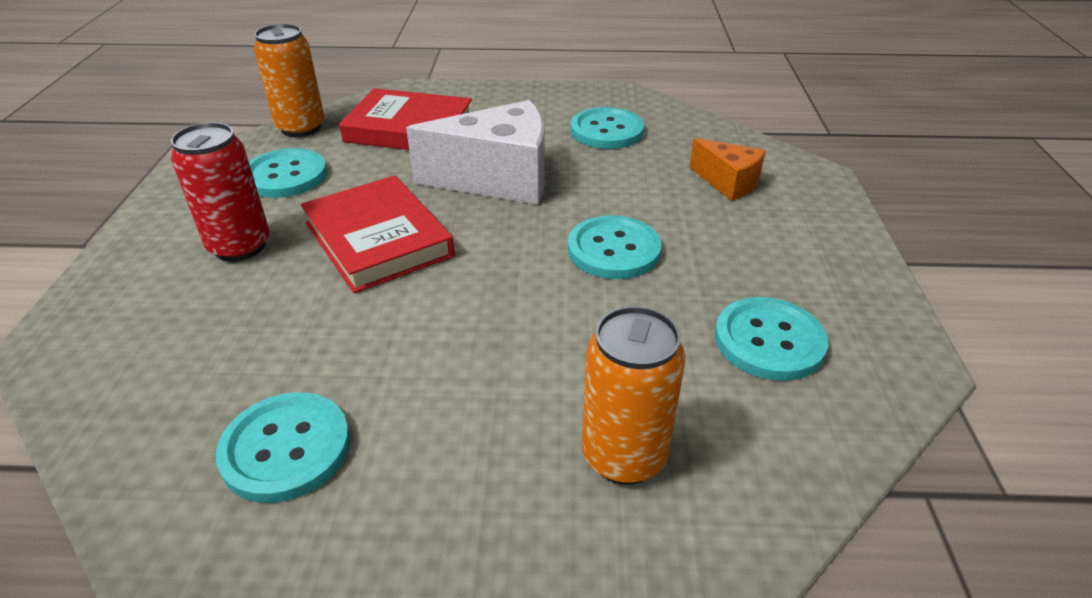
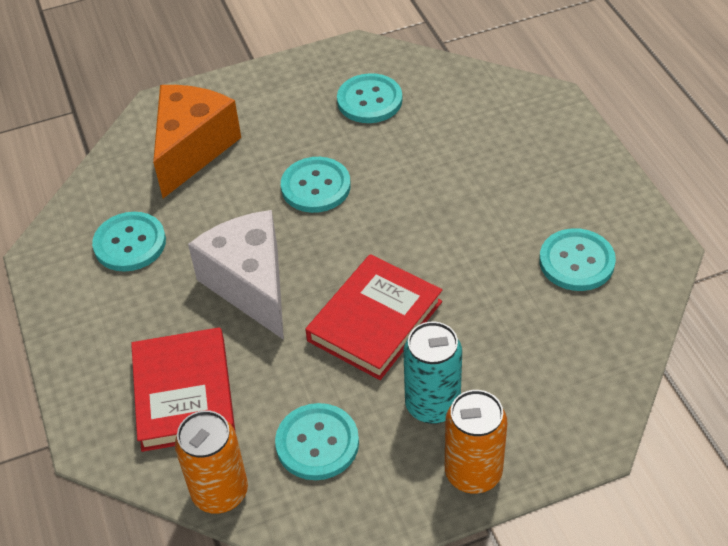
camera: 110 degrees left, 10 degrees up
red can [171,122,269,261] -> turquoise can [403,322,462,424]
orange can [582,306,685,485] -> orange can moved to [445,390,507,494]
orange cheese [689,138,766,201] -> orange cheese [153,85,241,198], size x1.84

